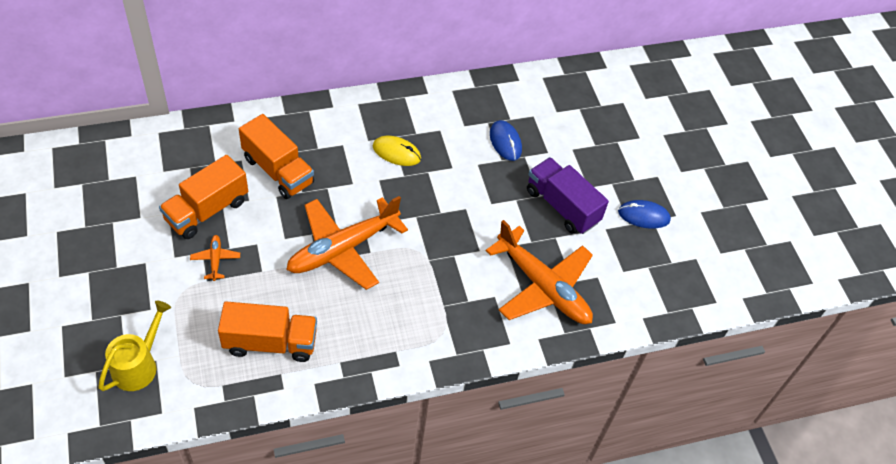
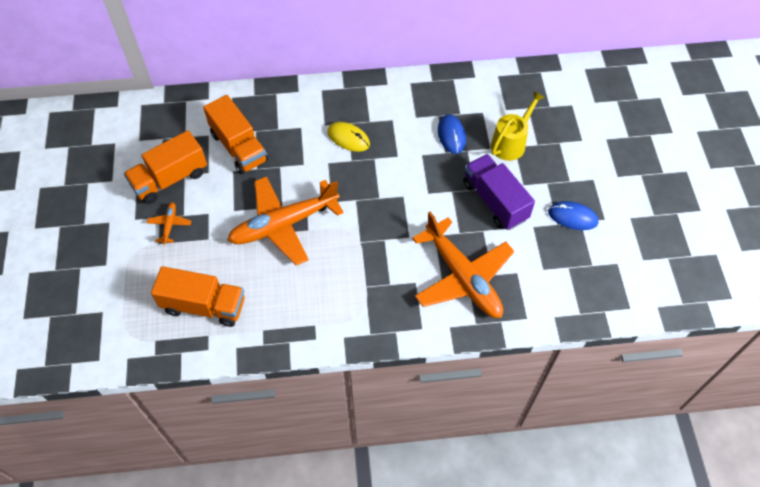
camera: 15 degrees right, 5 degrees up
yellow watering can [98,301,171,391] -> yellow watering can moved to [491,91,545,161]

